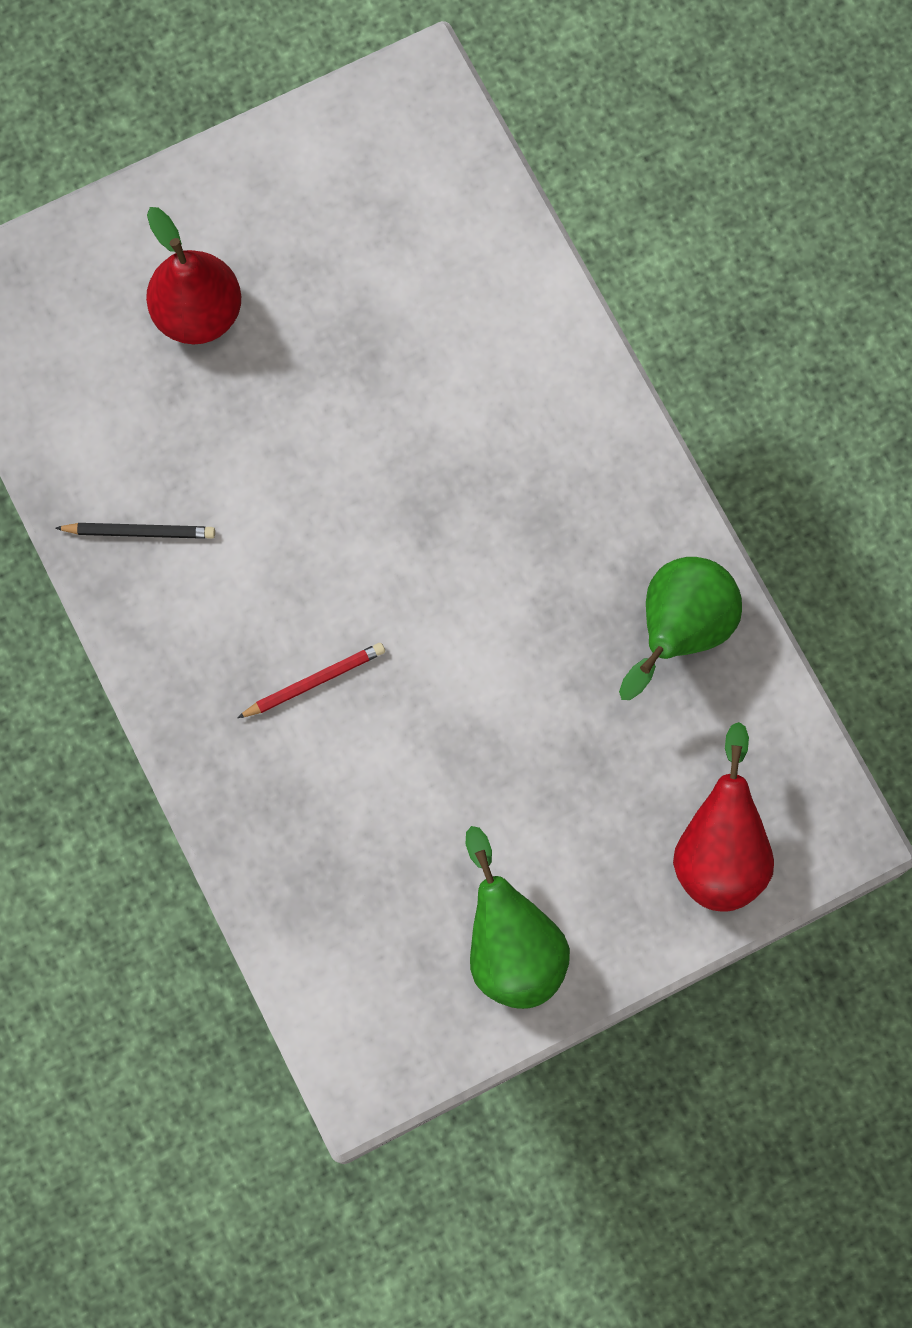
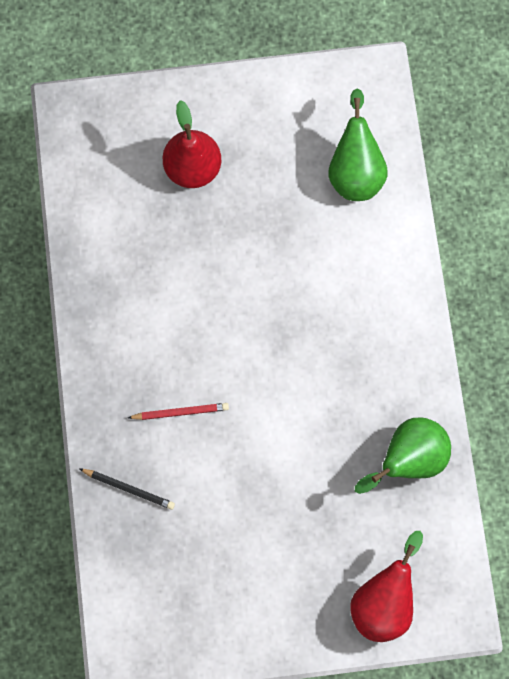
camera: 20 degrees right, 0 degrees up
black pencil [55,523,215,539] -> black pencil moved to [79,468,175,510]
green pear [466,826,570,1009] -> green pear moved to [328,89,388,201]

